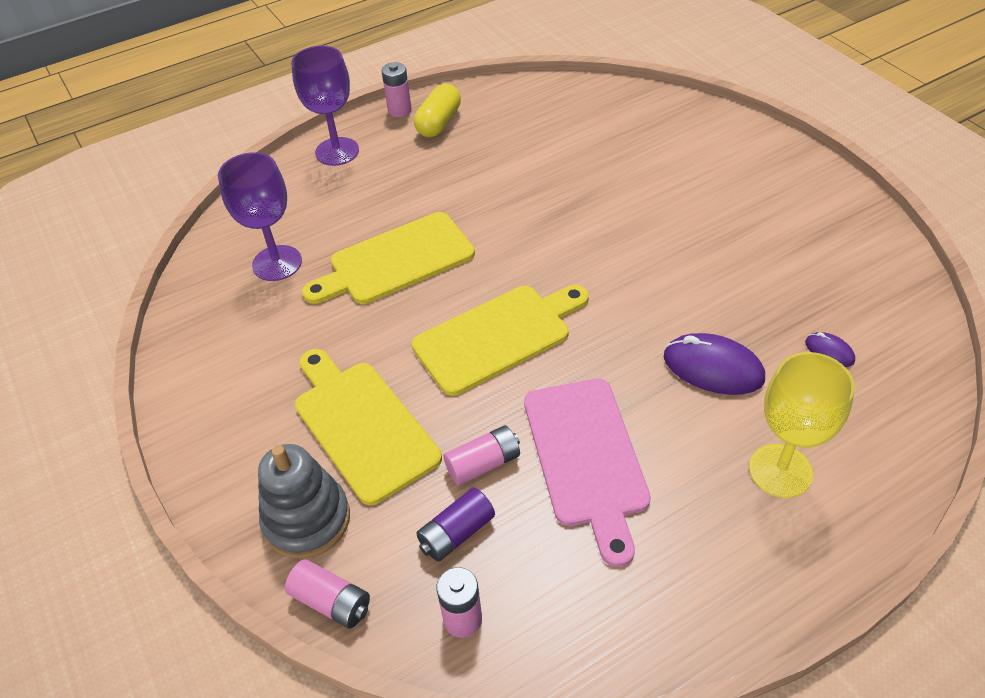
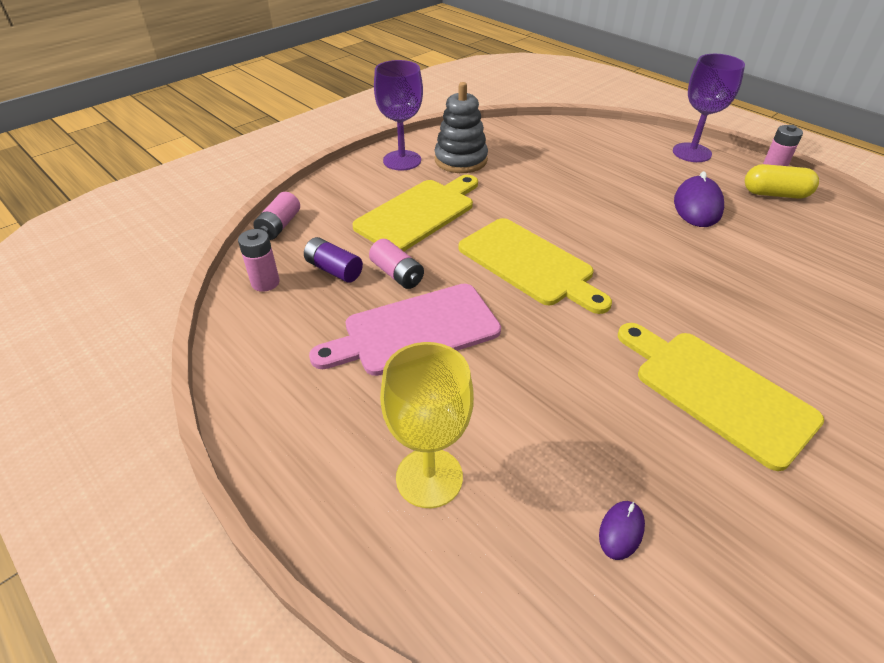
camera: 75 degrees right, 5 degrees down
purple goblet [218,152,302,281] -> purple goblet moved to [374,60,423,171]
grey stacking toy [258,444,350,559] -> grey stacking toy moved to [434,82,488,173]
yellow cutting board [302,212,475,304] -> yellow cutting board moved to [618,323,824,471]
purple mouse [664,333,765,395] -> purple mouse moved to [674,171,724,227]

